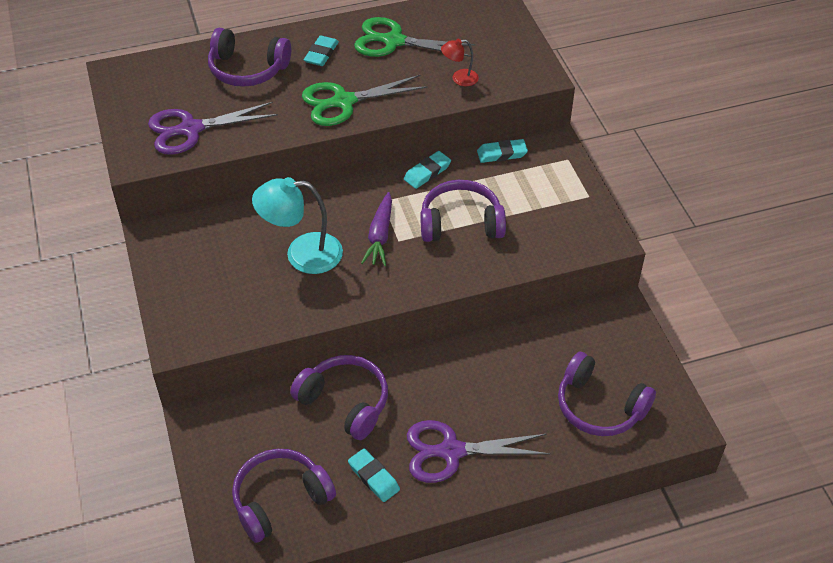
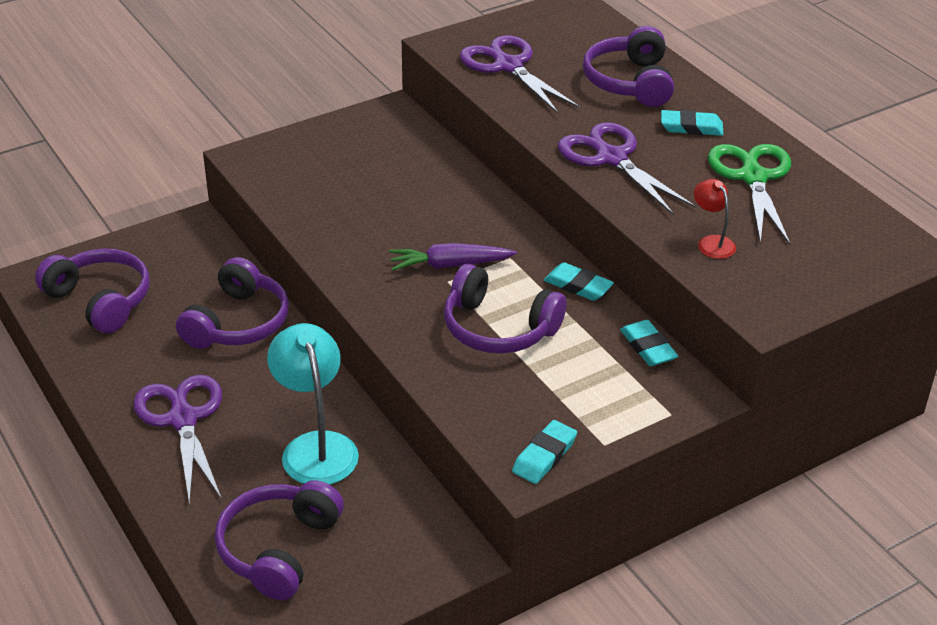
camera: 75 degrees right, 10 degrees down
turquoise lamp [252,177,343,274] -> turquoise lamp moved to [267,323,359,485]
green scissors [302,75,428,126] -> purple scissors [558,122,696,216]
turquoise eraser [348,448,400,502] -> turquoise eraser moved to [512,420,577,484]
purple headphones [420,180,506,242] -> purple headphones turned 135 degrees clockwise [444,264,567,354]

